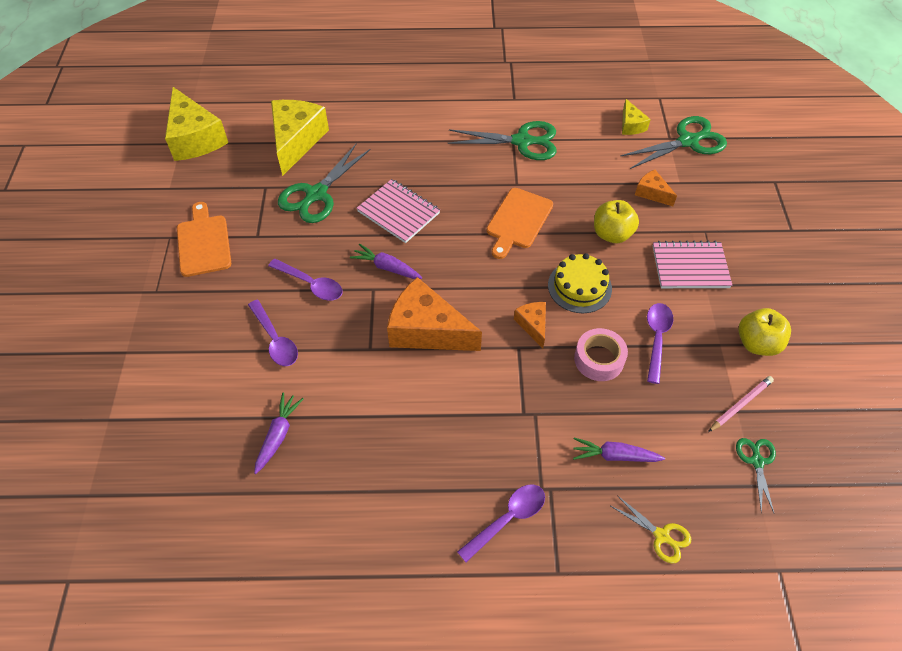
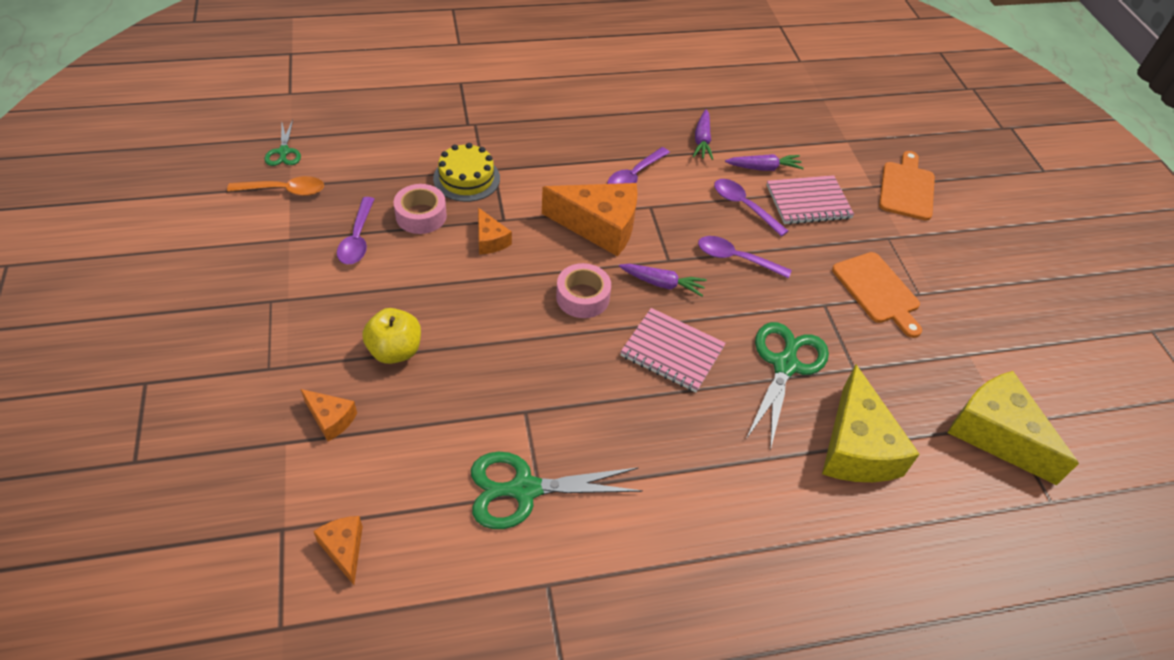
camera: 165 degrees right, 5 degrees down
purple spoon [457,484,545,562] -> purple spoon moved to [608,147,670,184]
orange cutting board [487,188,553,259] -> orange cutting board moved to [879,151,935,221]
yellow cake [548,253,612,313] -> yellow cake moved to [433,143,500,202]
purple carrot [573,437,665,462] -> purple carrot moved to [725,154,804,171]
yellow scissors [611,495,691,563] -> none
green scissors [621,116,727,169] -> none
yellow cheese [622,99,651,135] -> orange cheese [313,516,363,585]
pink notebook [653,241,732,288] -> pink notebook moved to [767,175,854,225]
pink pencil [708,376,774,432] -> orange spoon [227,176,324,196]
yellow apple [738,308,791,356] -> none
none -> pink tape [556,263,611,318]

